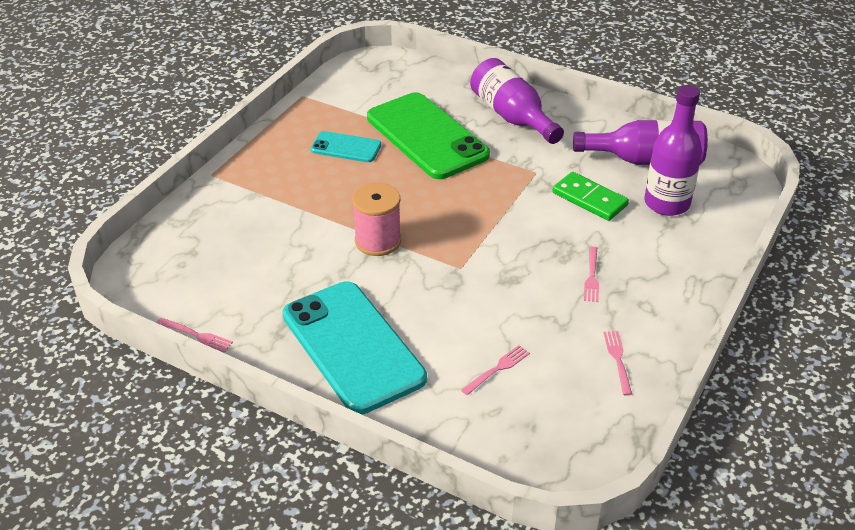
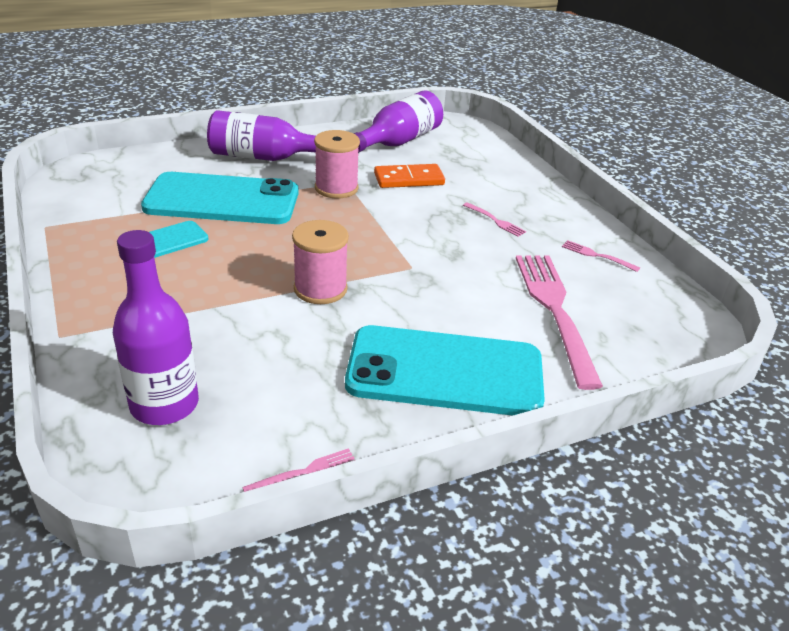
camera: 55 degrees left, 5 degrees down
green phone [367,92,490,179] -> turquoise phone [141,172,299,224]
pink fork [461,345,530,395] -> pink fork [516,255,603,390], size x2.42
green domino [552,172,629,221] -> orange domino [374,164,445,188]
purple bottle [644,85,702,216] -> purple bottle moved to [113,230,199,425]
none -> pink spool [314,130,360,198]

